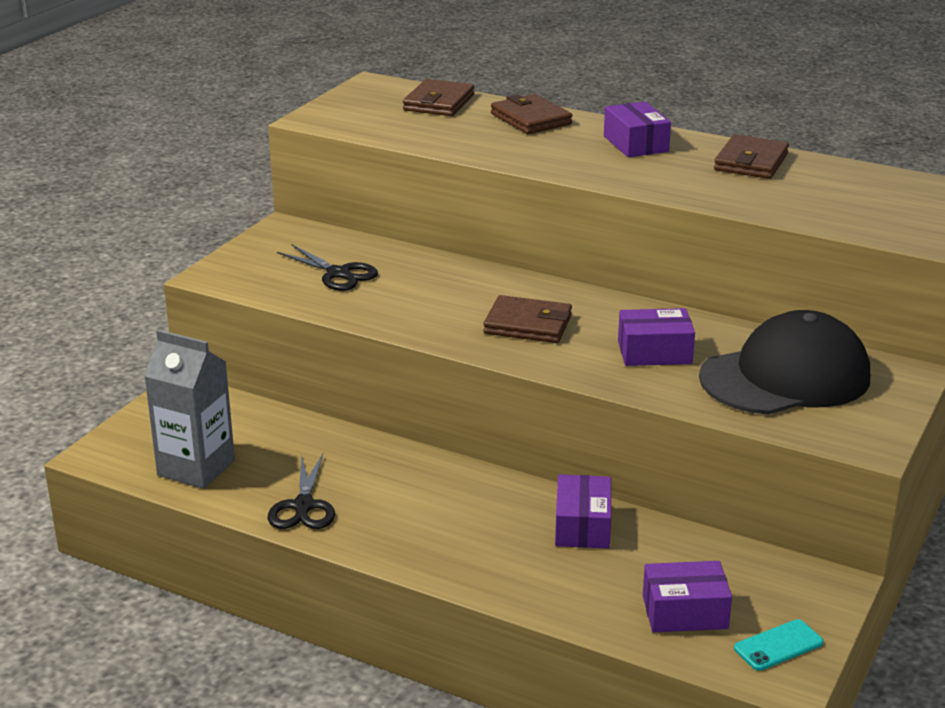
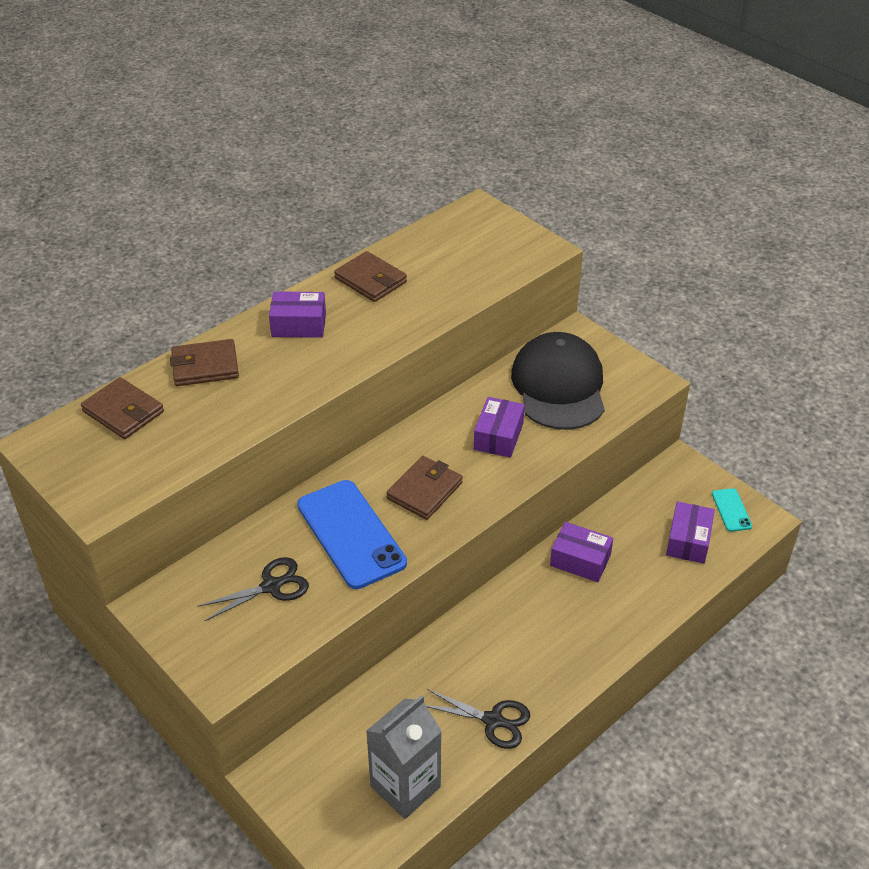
camera: 70 degrees left, 15 degrees up
none -> blue phone [297,480,407,589]

